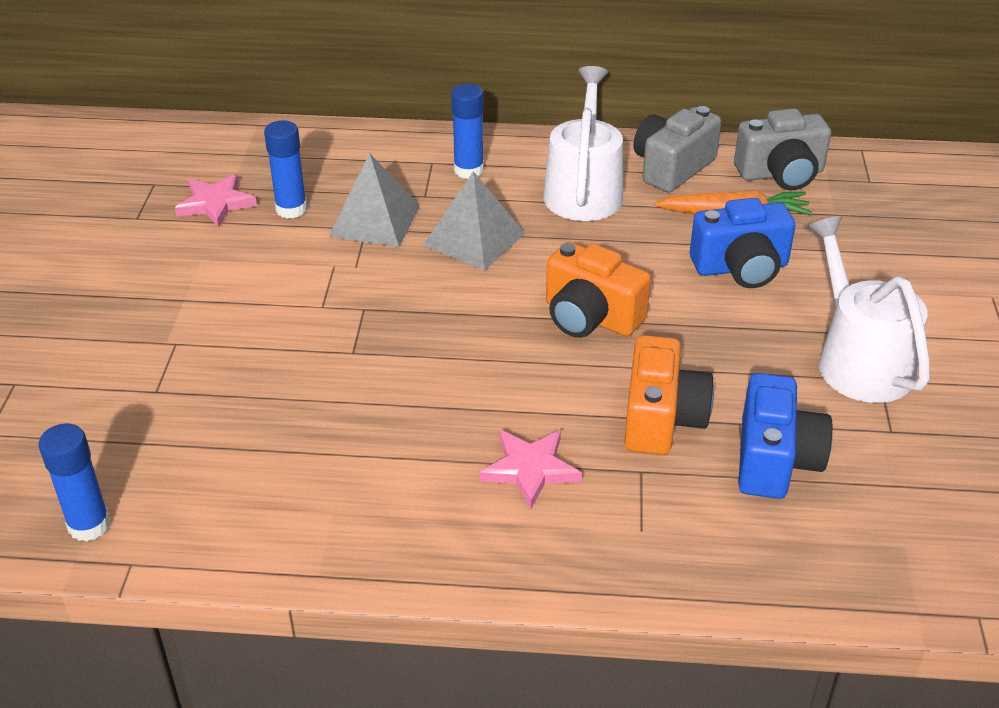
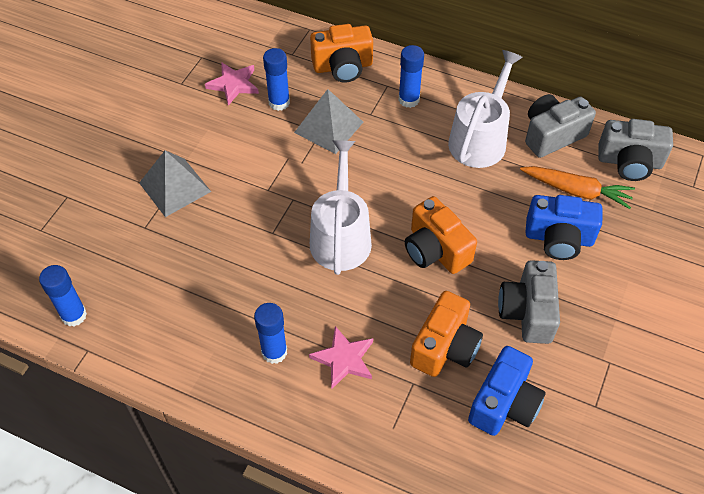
camera: 20 degrees right, 15 degrees up
grey pyramid [423,171,525,271] -> grey pyramid moved to [139,150,211,217]
white watering can [808,216,930,403] -> white watering can moved to [310,140,372,275]
none -> blue glue stick [254,303,287,364]
none -> orange camera [310,24,373,83]
none -> grey camera [498,260,560,344]

